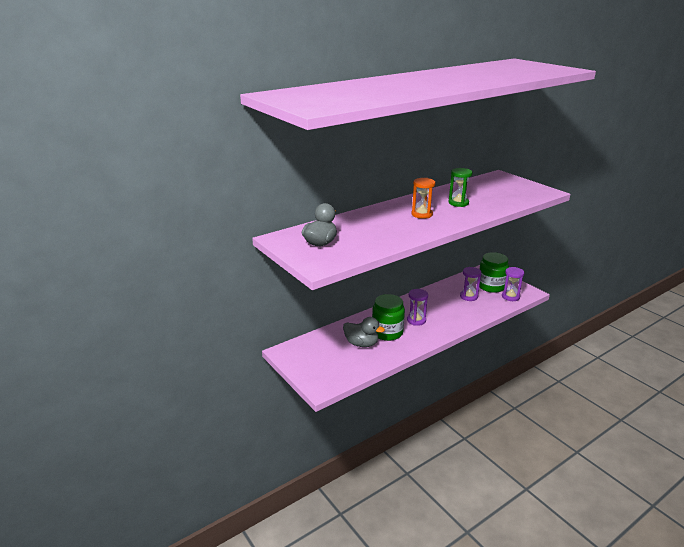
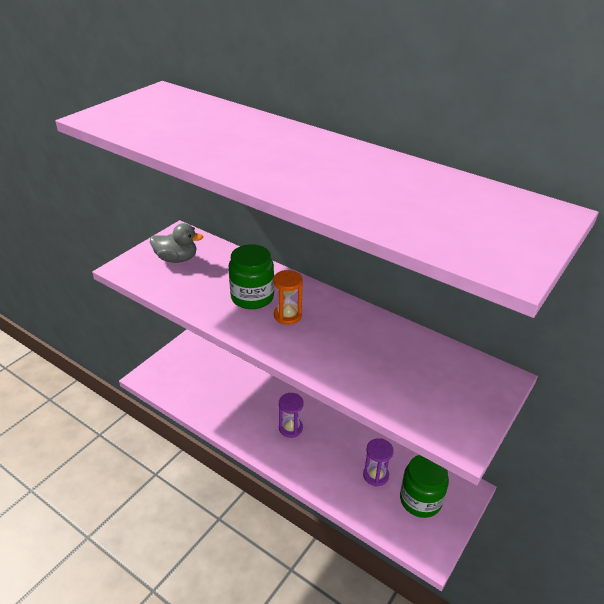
camera: 70 degrees right, 10 degrees up
grey duck [343,317,385,347] -> none
green jar [372,294,405,341] -> green jar moved to [229,244,274,309]
green hourglass [448,168,473,207] -> none
purple hourglass [502,267,524,301] -> none

